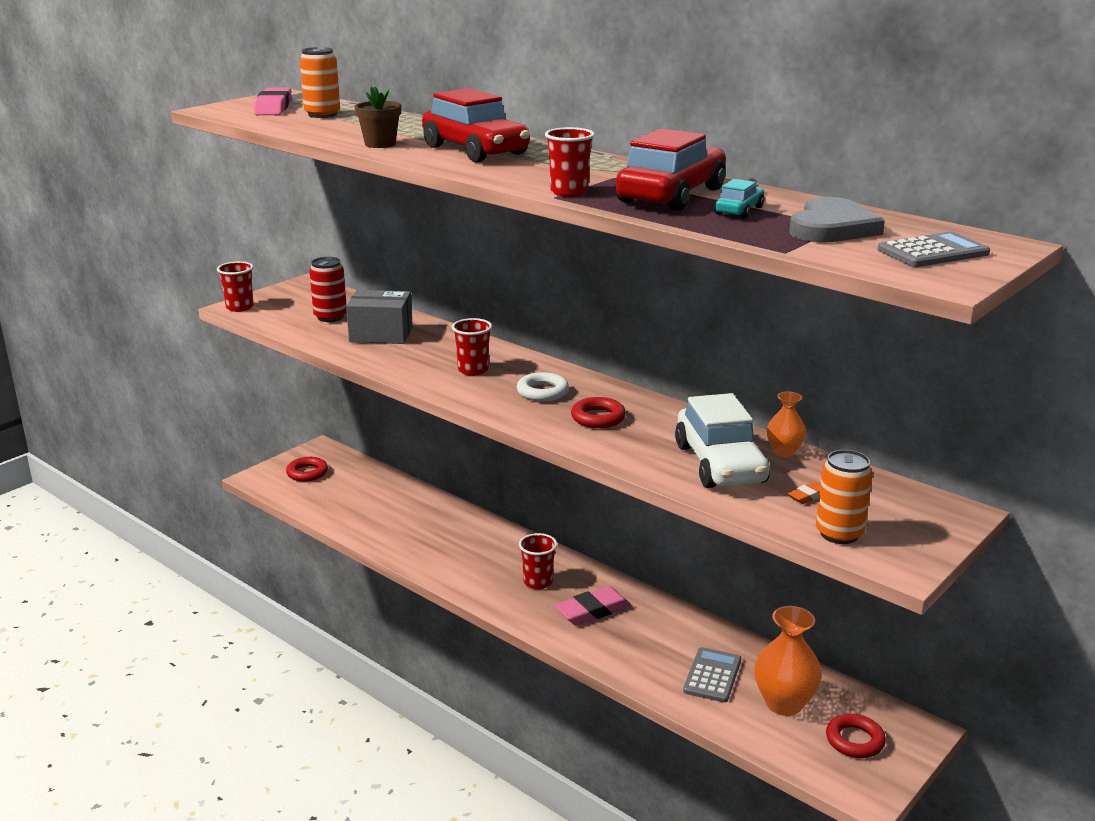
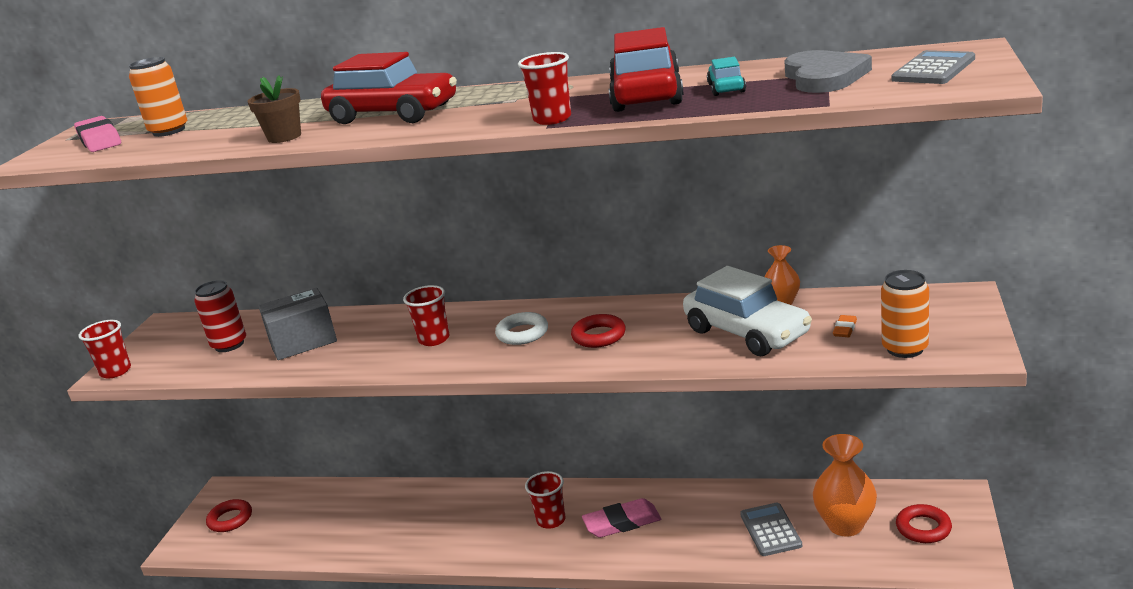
camera: 25 degrees left, 0 degrees up
pink eraser [554,586,631,625] -> pink eraser turned 45 degrees clockwise [582,498,661,538]

